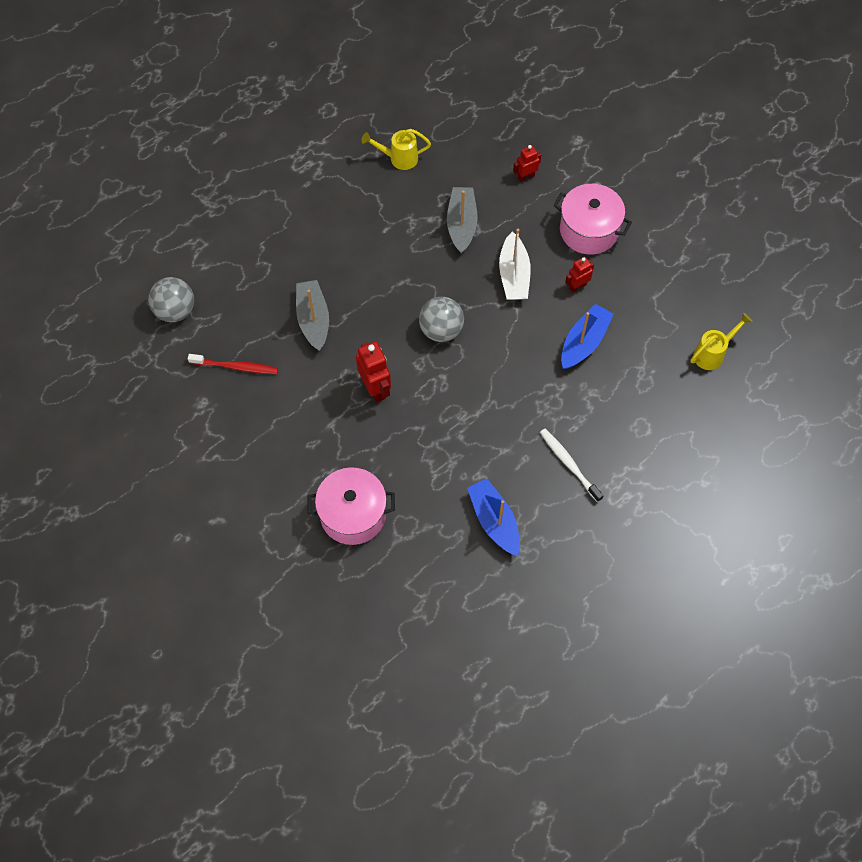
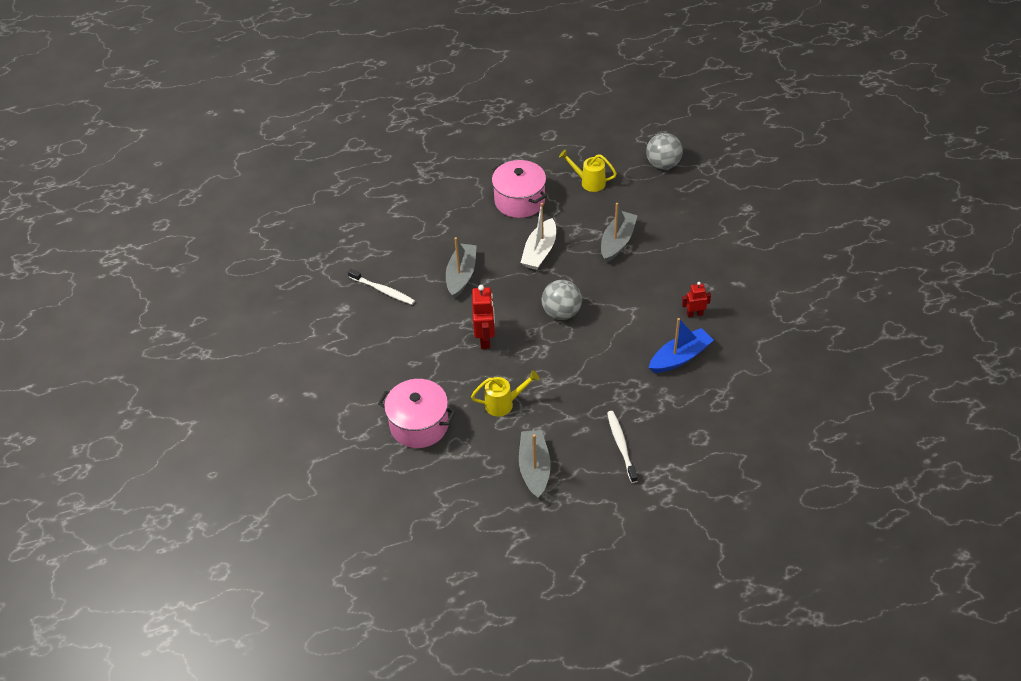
camera: 25 degrees right, 15 degrees down
grey ball [148,277,194,322] -> grey ball moved to [646,133,683,170]
red toothbrush [188,354,278,374] -> white toothbrush [348,269,415,305]
blue boat [467,479,520,556] -> grey boat [519,430,551,499]
white boat [499,229,531,300] -> white boat moved to [521,203,556,270]
red robot [513,145,541,182] -> none
pink pot [554,184,632,255] -> pink pot moved to [492,160,547,218]
yellow watering can [690,313,752,370] -> yellow watering can moved to [471,370,539,417]

